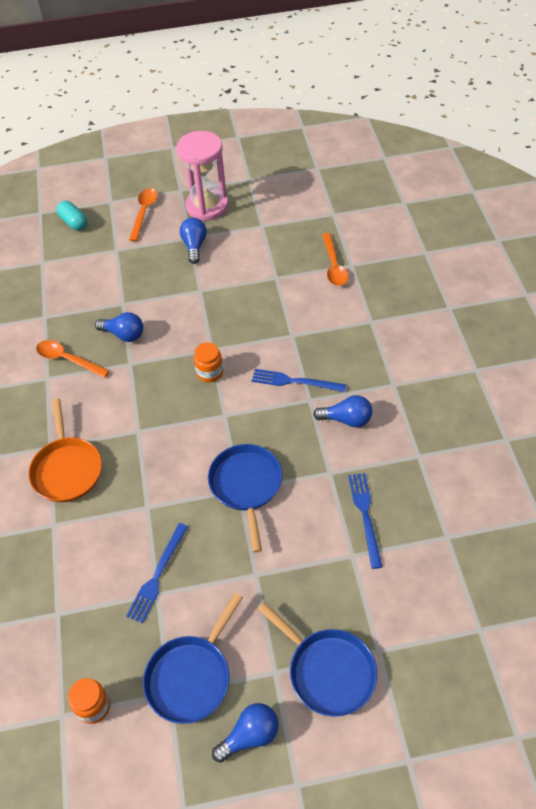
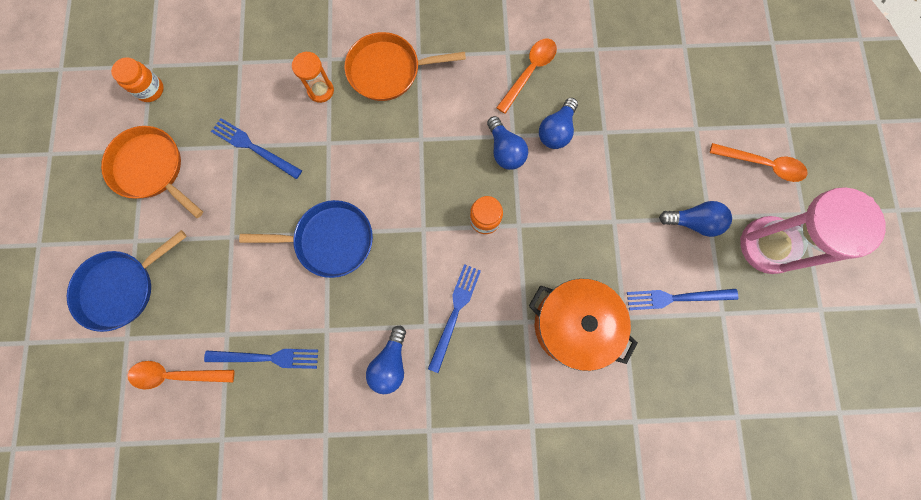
camera: 95 degrees right, 25 degrees up
turquoise capsule [57,201,87,231] -> none
blue pan [143,593,243,724] -> orange pan [101,126,203,218]
blue light bulb [212,703,279,763] -> blue light bulb moved to [487,116,528,170]
orange spoon [322,233,348,286] -> orange spoon moved to [128,361,234,389]
none -> orange hourglass [292,52,334,103]
none -> orange pot [529,278,638,371]
none -> blue fork [627,289,738,310]

